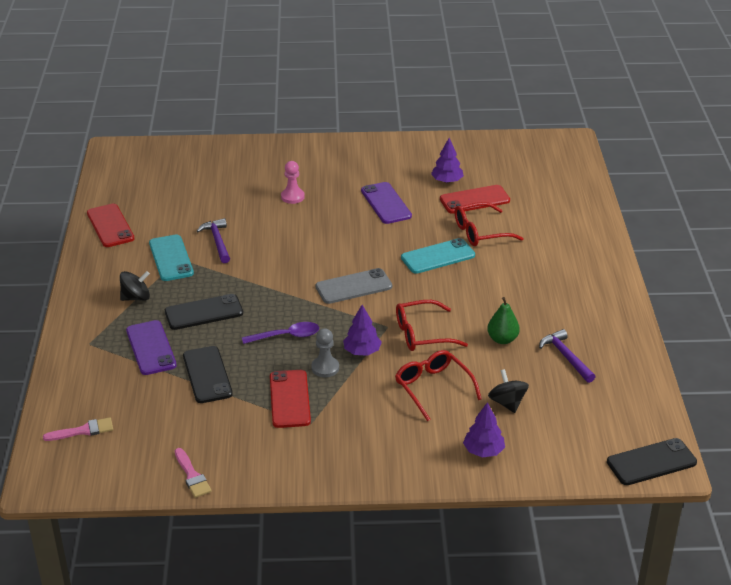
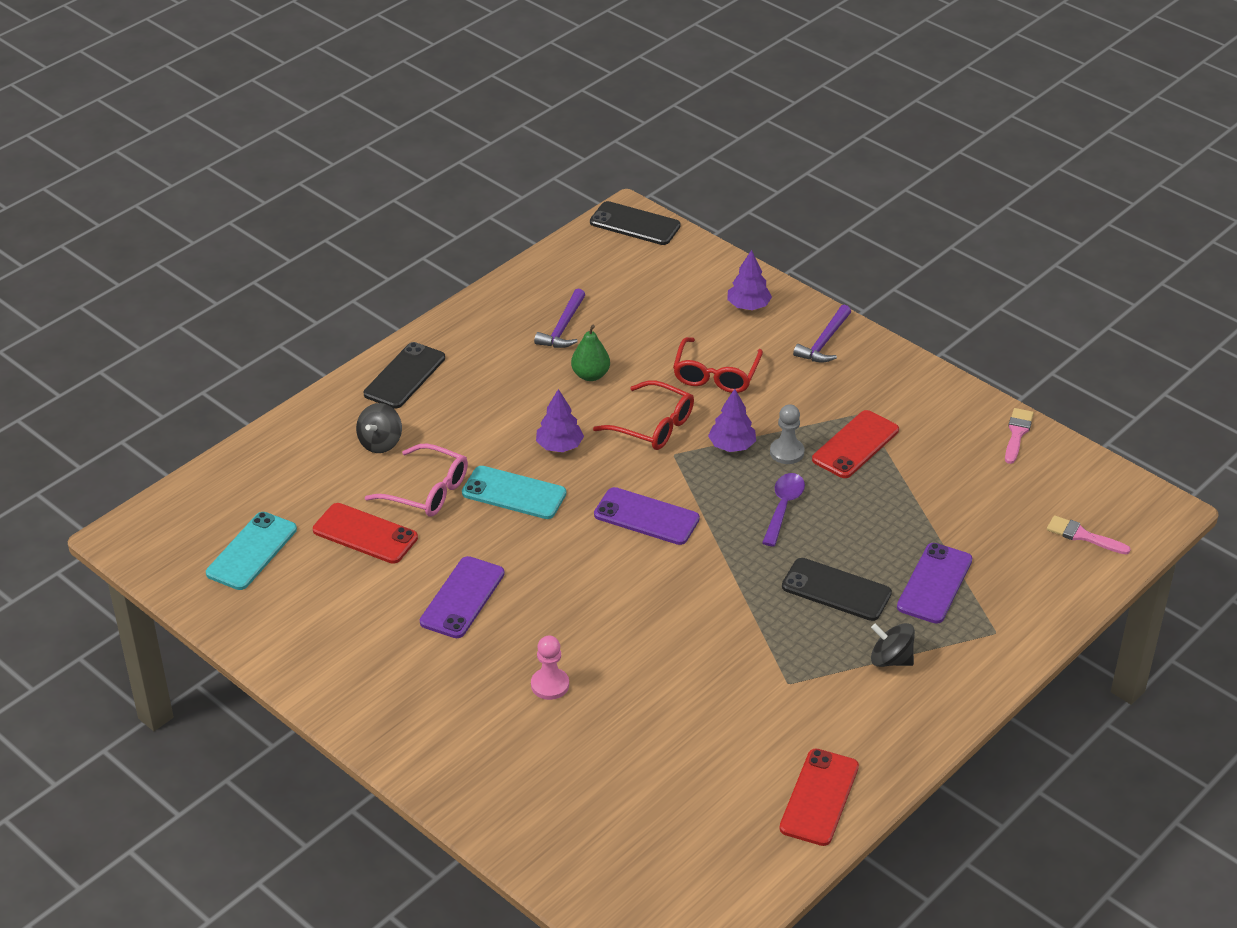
camera: 135 degrees left, 5 degrees up
turquoise phone [149,234,194,281] -> turquoise phone moved to [206,512,297,590]
black phone [183,346,233,403] -> black phone moved to [364,342,445,409]
purple hammer [197,218,230,263] -> purple hammer moved to [793,305,851,363]
purple spoon [242,322,319,344] -> purple spoon turned 75 degrees clockwise [762,473,805,547]
grey phone [316,268,392,304] -> purple phone [594,487,700,545]
purple tree [431,138,464,183] -> purple tree moved to [536,389,584,452]
red glasses [455,202,524,246] -> pink glasses [365,444,468,517]
black spinning top [488,369,529,413] -> black spinning top moved to [356,403,402,453]

